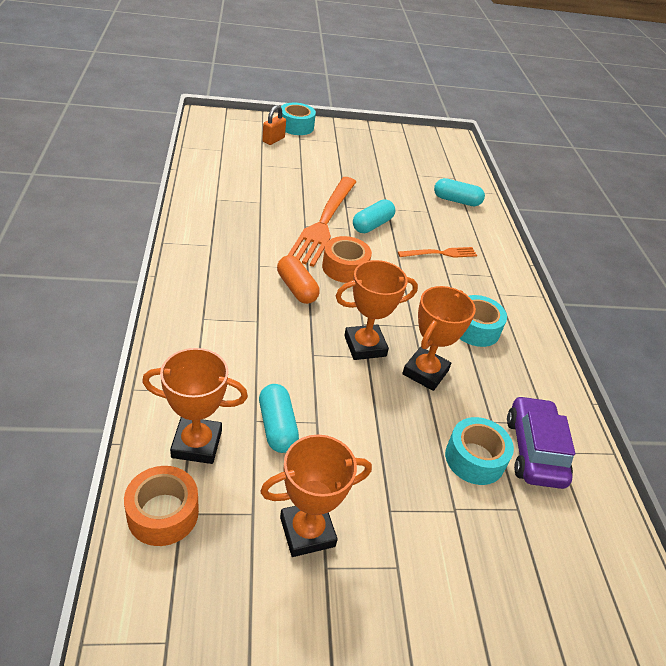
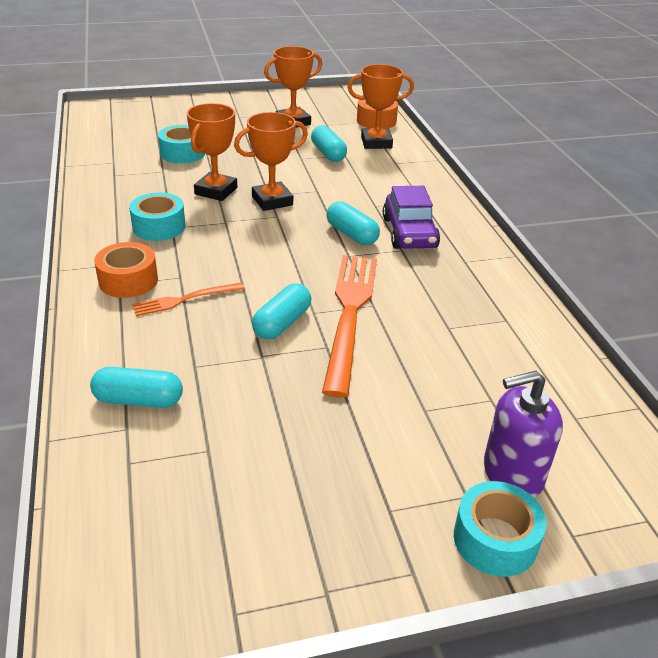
camera: 175 degrees right, 5 degrees down
orange padlock [262,105,286,145] -> purple soap dispenser [484,370,563,497]
orange capsule [277,255,320,304] -> turquoise capsule [327,201,380,245]
orange tape [322,236,372,283] -> orange tape moved to [94,242,158,298]
purple car [507,396,575,489] -> purple car moved to [383,186,440,249]

